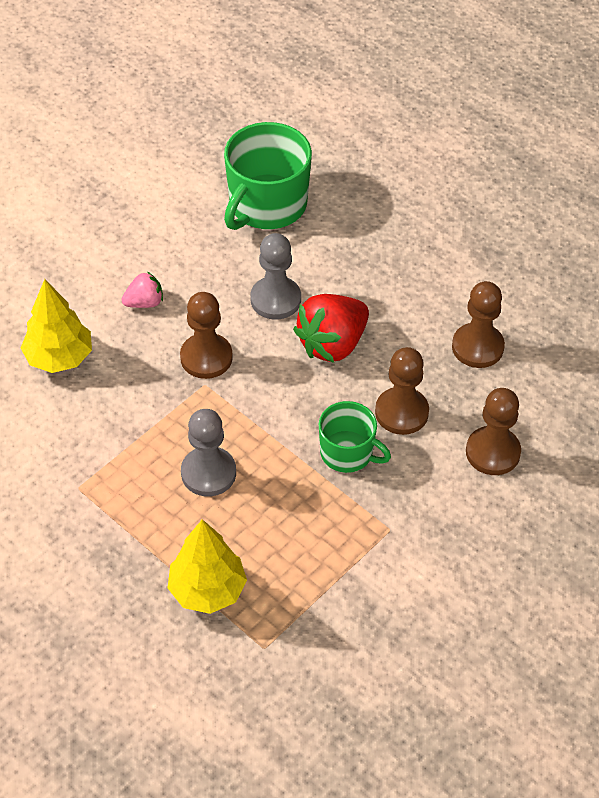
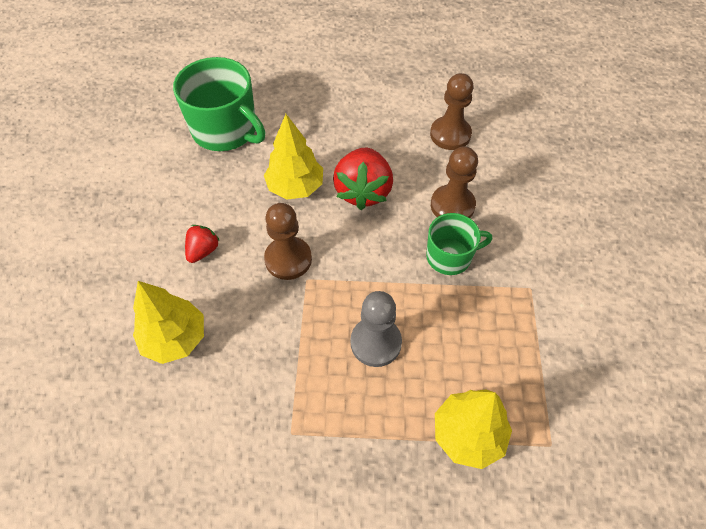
camera: 40 degrees left, 5 degrees up
pink strawberry [121,271,163,308] -> red strawberry [185,225,220,263]
green mug [224,122,312,230] -> green mug turned 45 degrees counterclockwise [173,57,266,151]
grey pawn [251,233,301,319] -> yellow tree [264,114,323,200]
brown pawn [466,388,521,475] -> none

